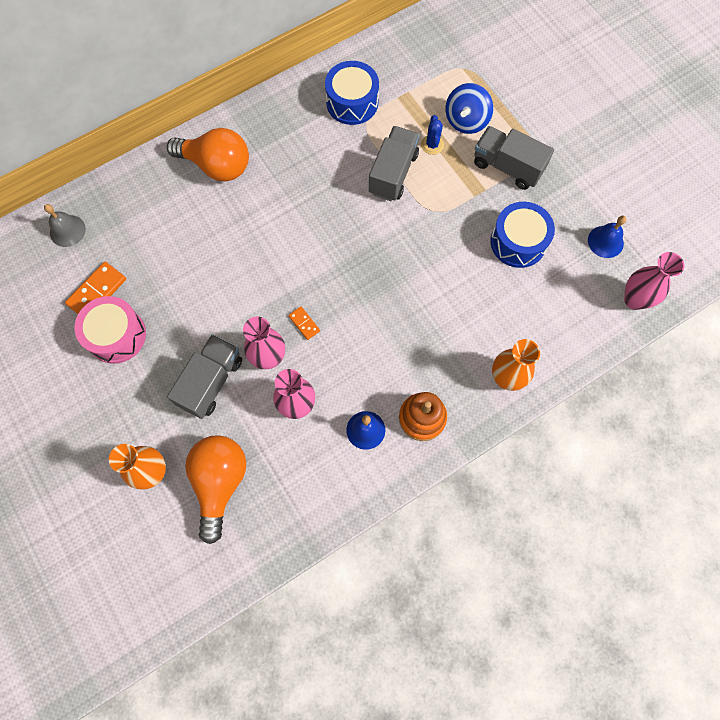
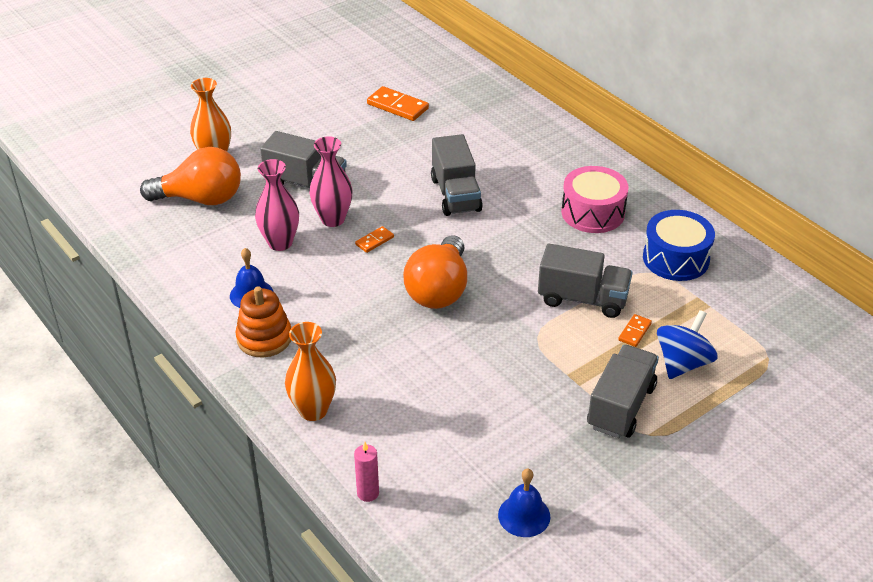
camera: 85 degrees right, 30 degrees down
grey bell [44,204,86,247] -> none
pink drum [75,296,146,364] -> pink drum moved to [561,166,629,233]
orange light bulb [167,128,249,182] -> orange light bulb moved to [403,235,467,309]
blue cactus [421,115,444,155] -> orange domino [618,314,652,347]
blue spinning top [445,83,493,134] -> blue spinning top turned 105 degrees clockwise [657,310,718,379]
blue drum [490,202,555,268] -> none
pink vase [624,252,685,310] -> none
none -> pink candle [354,442,379,502]
none -> grey truck [431,134,483,216]

